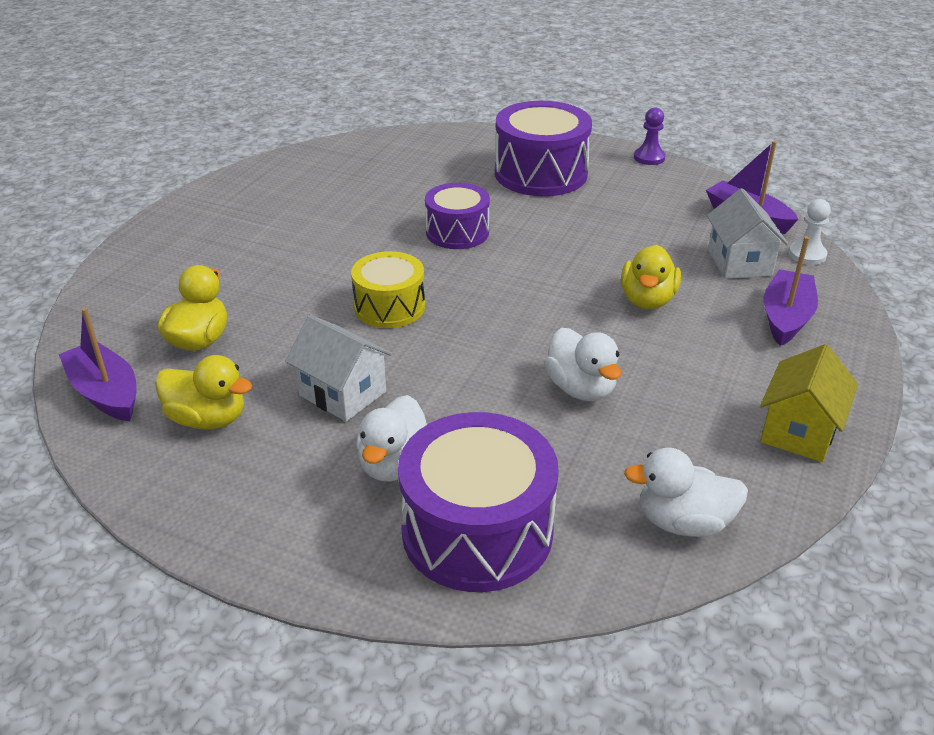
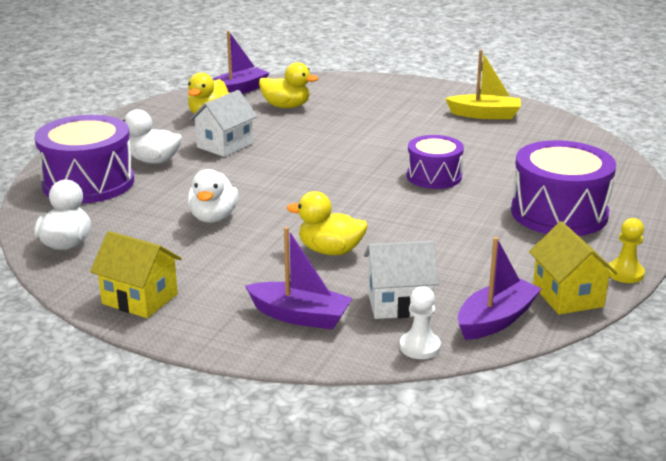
camera: 90 degrees right, 10 degrees down
yellow drum [351,251,425,328] -> none
white duck [544,328,621,401] -> white duck turned 60 degrees counterclockwise [187,169,238,223]
purple pawn [634,107,666,165] -> yellow pawn [607,218,645,283]
none -> yellow boat [445,50,521,119]
none -> yellow house [529,221,618,315]

